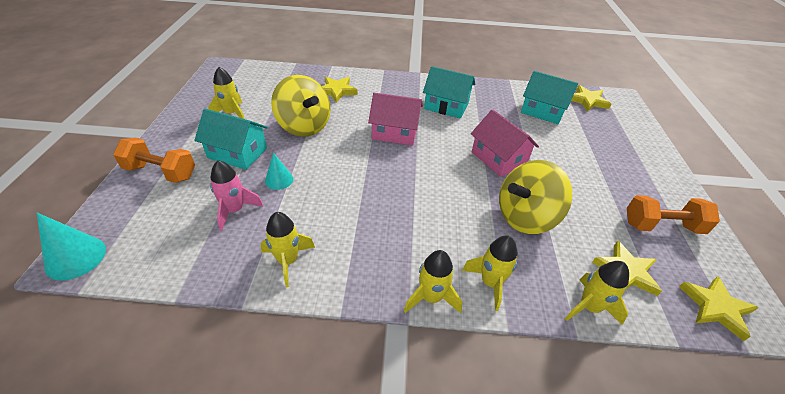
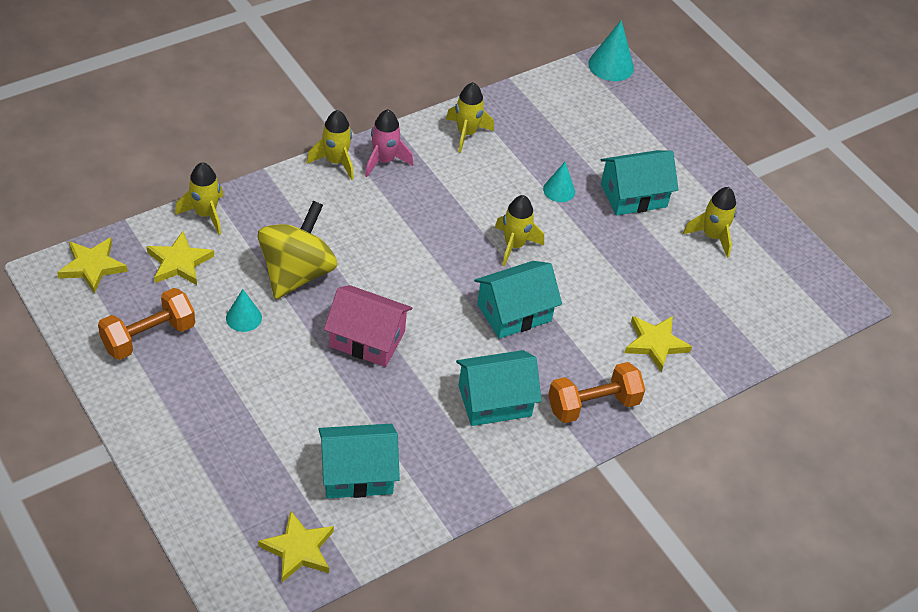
camera: 140 degrees right, 5 degrees up
orange dumbbell [113,138,195,183] -> orange dumbbell moved to [548,362,645,423]
pink rocket [210,160,263,231] -> pink rocket moved to [365,109,413,177]
yellow spinning top [271,75,331,137] -> none
pink house [368,93,423,145] -> turquoise house [474,261,562,339]
yellow rocket [462,235,517,311] -> yellow rocket moved to [495,195,544,267]
none -> turquoise cone [226,289,262,332]

